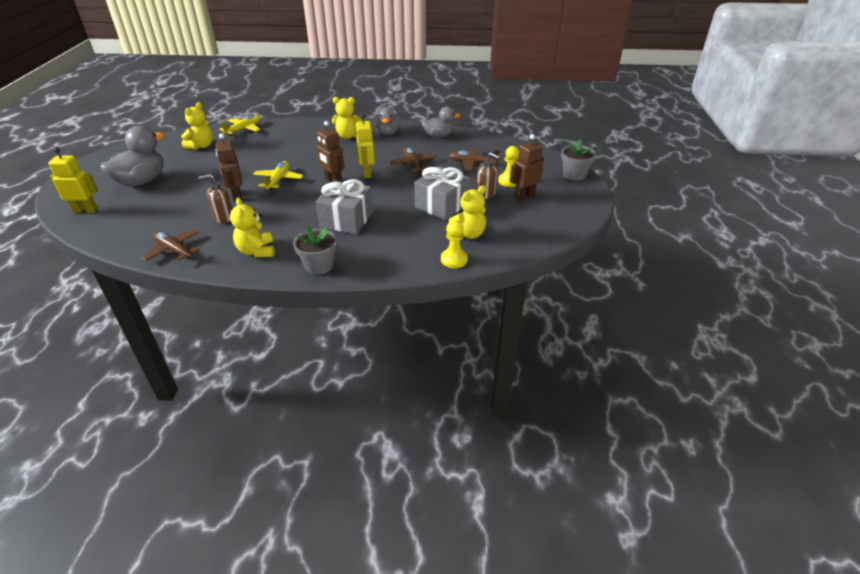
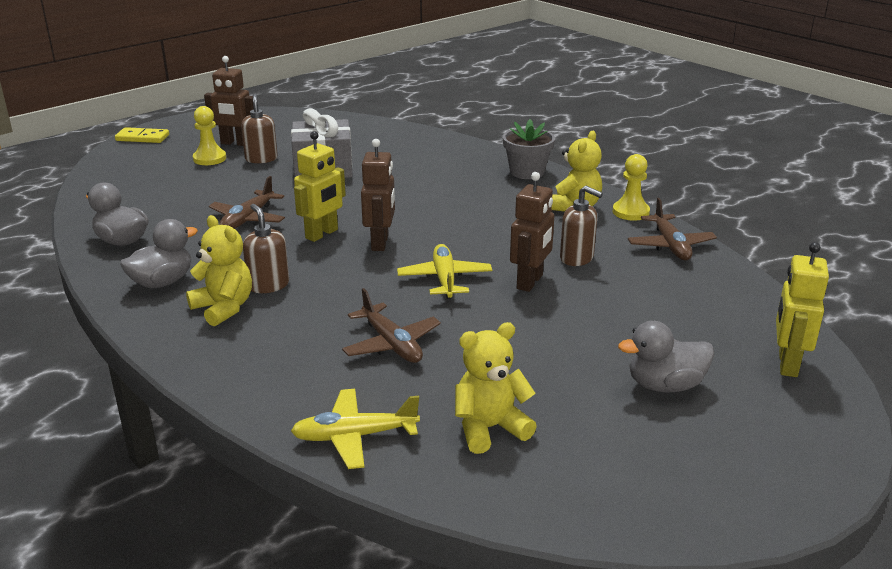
camera: 135 degrees left, 10 degrees down
yellow robot [49,147,98,213] -> yellow robot turned 60 degrees clockwise [776,242,829,377]
grey duck [100,126,165,187] -> grey duck [618,321,714,393], size x0.64
yellow plane [253,161,303,190] -> yellow plane turned 120 degrees clockwise [397,244,492,299]
grey gift [316,179,373,234] -> none
yellow pawn [441,220,468,268] -> yellow pawn moved to [613,154,650,221]
yellow teddy bear [446,185,486,239] -> none
brown plane [449,147,500,171] -> brown plane moved to [342,288,441,363]
grey flower pot [561,139,597,181] -> yellow domino [115,127,169,143]
none -> brown soap dispenser [243,204,289,293]

